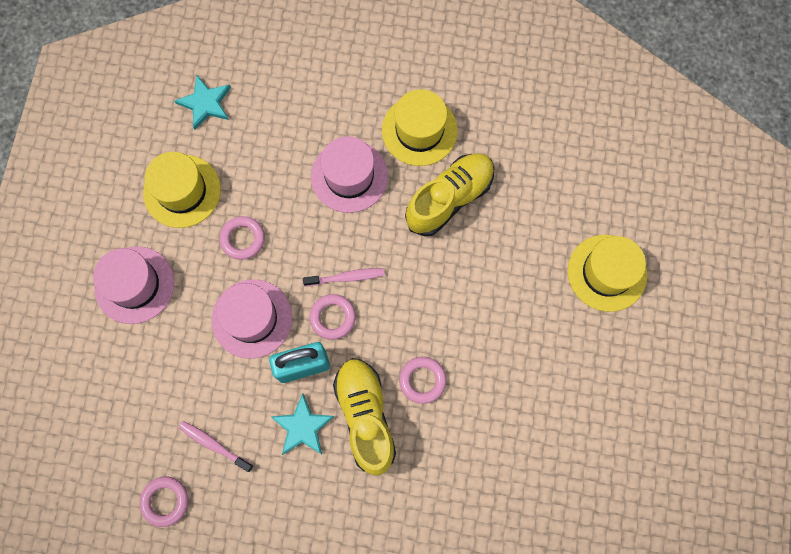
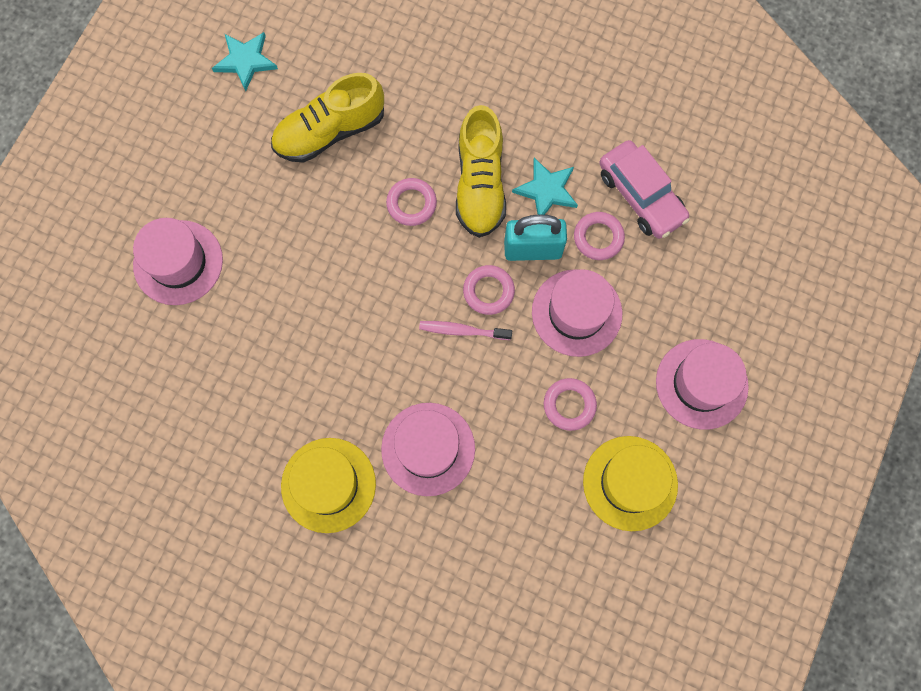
camera: 165 degrees left, 0 degrees up
pink ring [139,476,188,527] -> pink ring moved to [574,212,625,260]
turquoise star [174,76,231,130] -> turquoise star moved to [212,32,278,91]
pink toothbrush [179,421,253,472] -> pink car [599,140,690,239]
yellow shoe [405,153,494,236] -> yellow shoe moved to [271,73,384,163]
yellow hat [568,235,647,312] -> pink hat [133,218,223,305]

